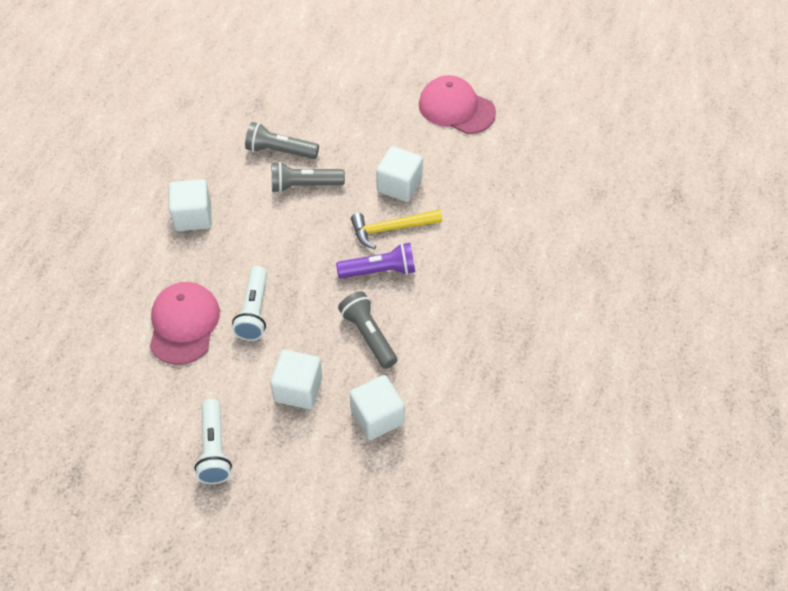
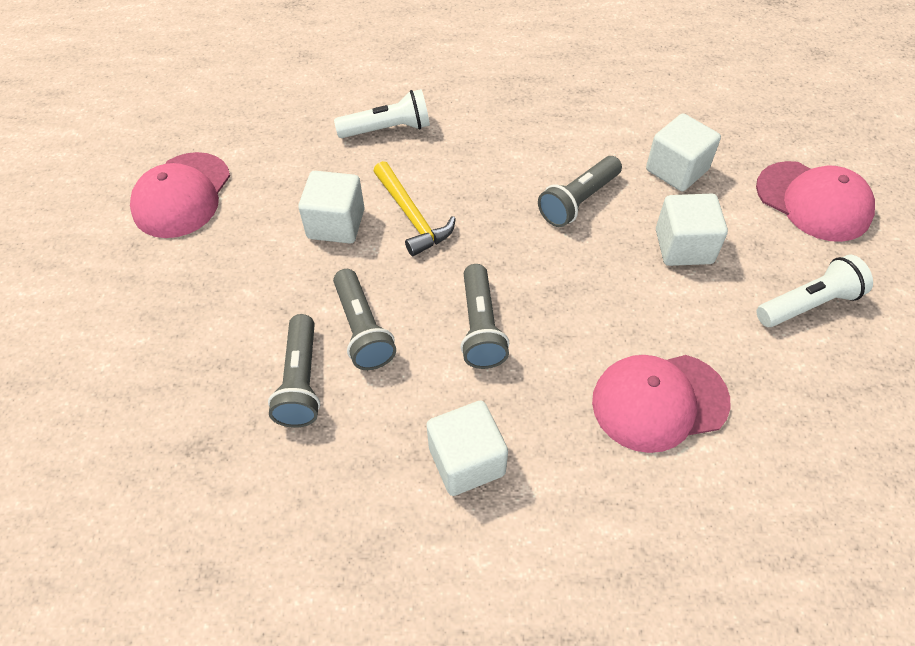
camera: 105 degrees left, 0 degrees up
white flashlight [232,266,267,341] -> white flashlight moved to [334,89,430,138]
purple flashlight [336,243,415,278] -> none
none -> grey flashlight [460,264,509,369]
none -> pink cap [756,161,875,242]

